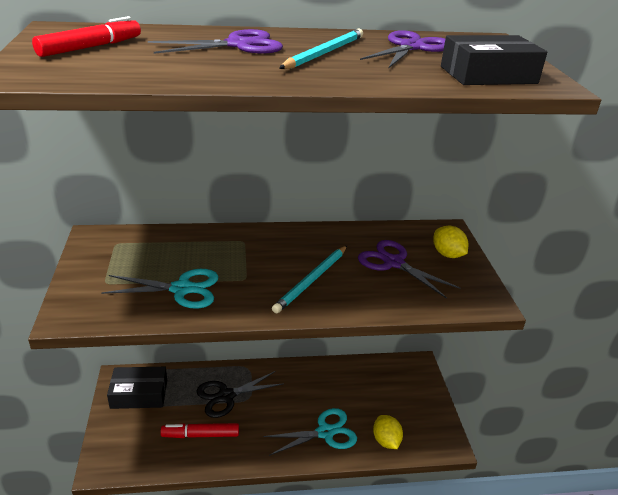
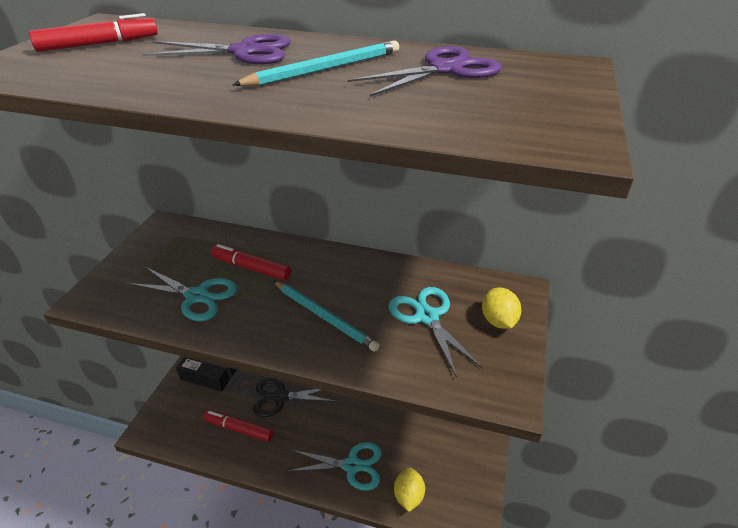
camera: 25 degrees right, 5 degrees up
turquoise pencil [272,246,347,313] -> turquoise pencil turned 105 degrees counterclockwise [273,281,380,352]
purple scissors [358,240,460,299] -> turquoise scissors [388,287,483,378]
black box [441,35,547,85] -> none
none -> red marker [211,244,291,281]

